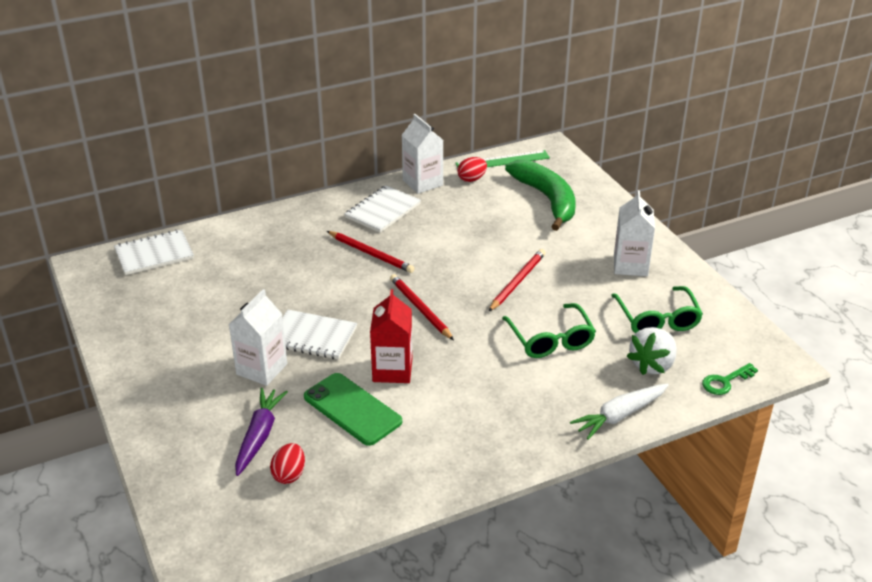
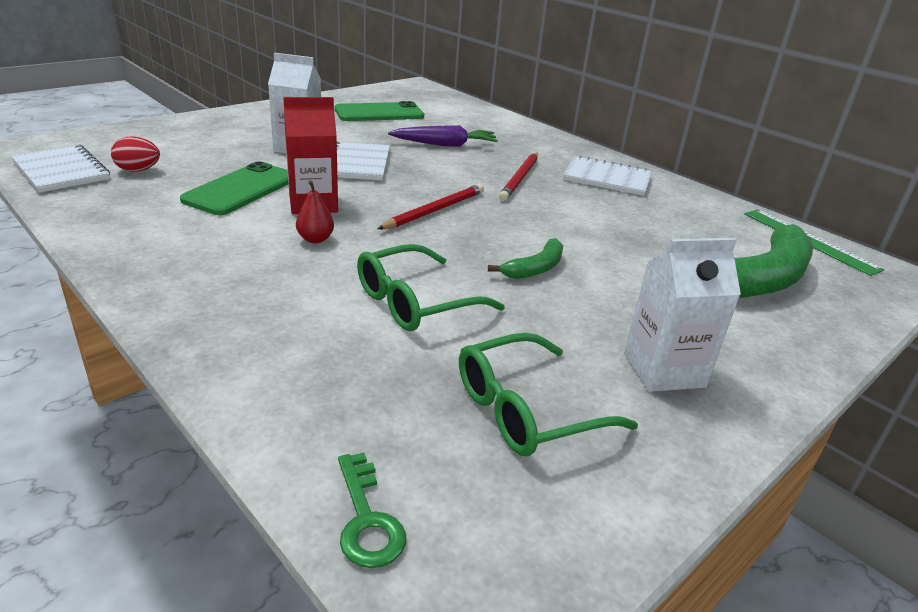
camera: 70 degrees right, 5 degrees down
white notebook [114,229,194,275] -> white notebook moved to [11,144,110,193]
purple carrot [235,388,288,476] -> purple carrot moved to [388,125,498,147]
white carton [402,114,443,194] -> none
red egg [457,157,487,182] -> none
red pencil [488,249,546,312] -> green banana [488,238,563,279]
white carrot [570,383,669,440] -> none
white strawberry [627,327,677,375] -> none
green key [702,363,758,395] -> green key turned 150 degrees counterclockwise [338,453,406,568]
none -> red pear [296,180,334,243]
none -> green phone [335,101,424,121]

